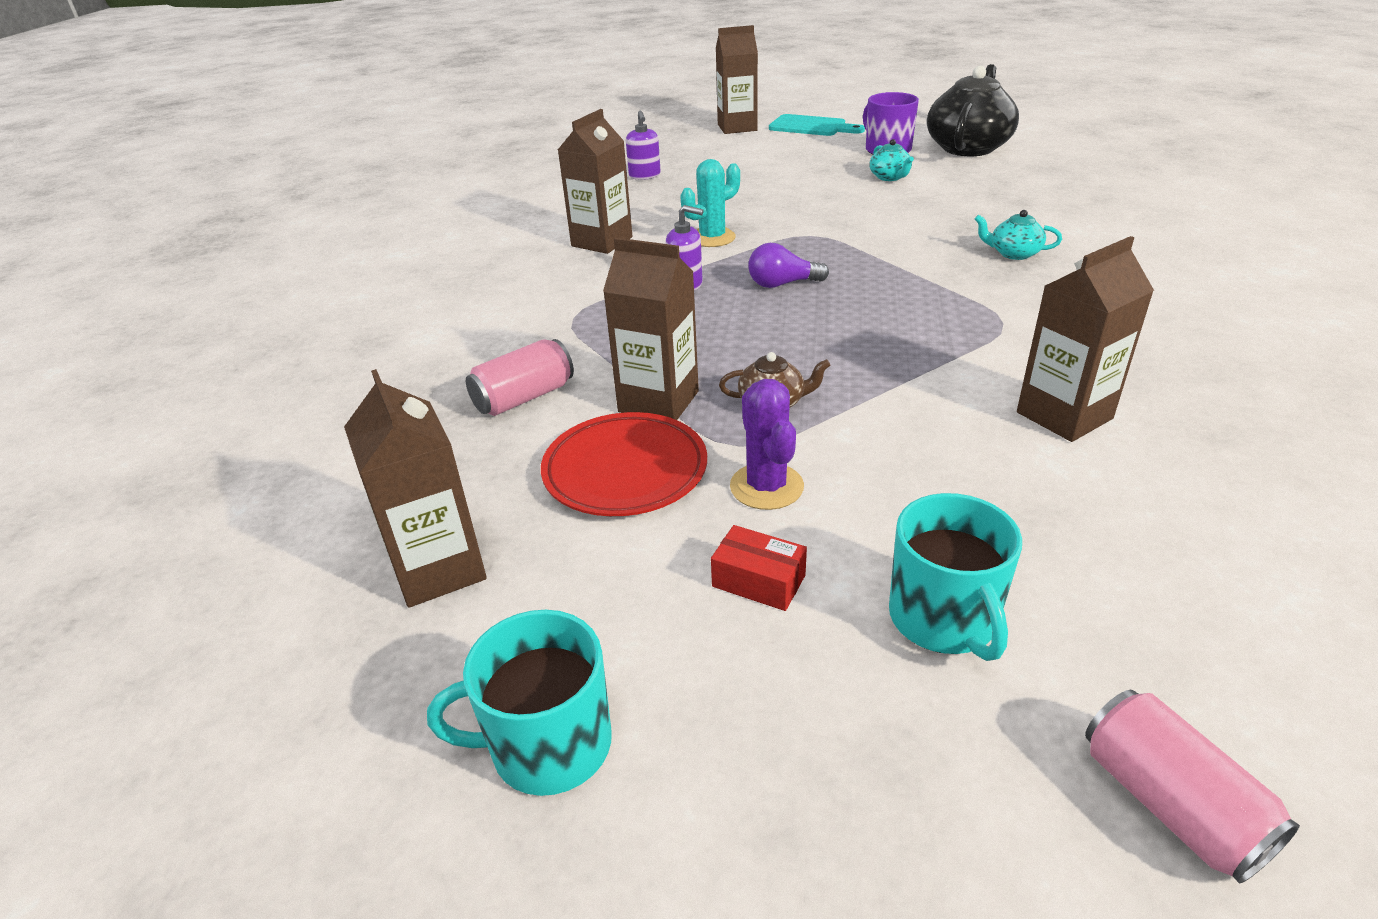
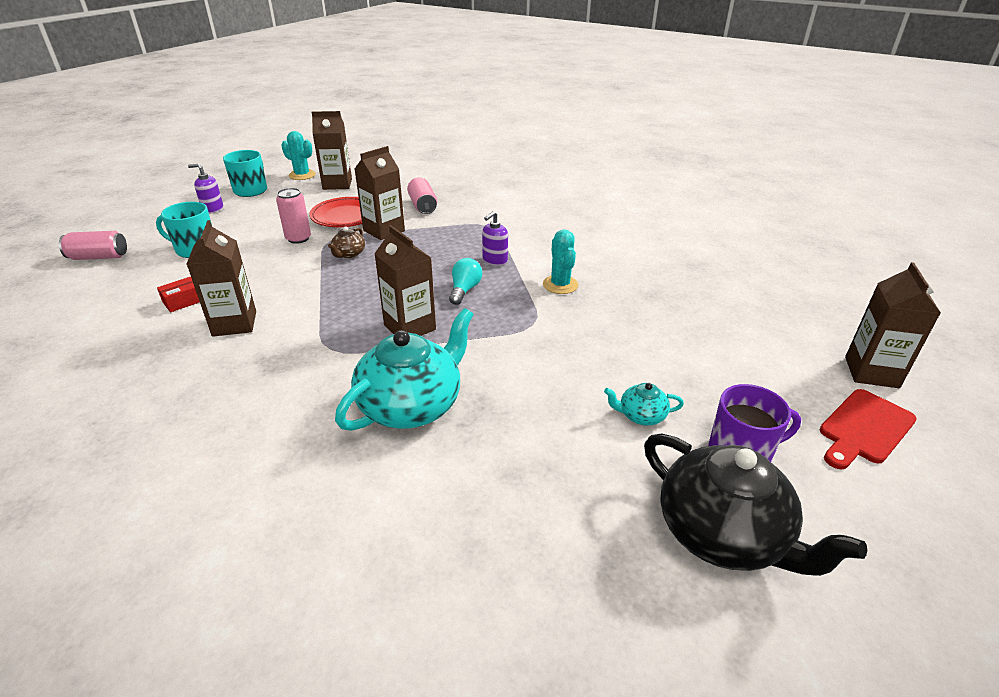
camera: 110 degrees right, 0 degrees up
brown carton [558,109,632,254] -> brown carton moved to [374,225,436,336]
purple soap dispenser [626,111,661,180] -> purple soap dispenser moved to [188,164,223,214]
red box [711,525,807,611] -> red box moved to [157,277,200,312]
purple cactus [730,379,804,510] -> pink can [276,188,311,244]
purple light bulb [748,243,829,288] -> turquoise light bulb [449,258,482,305]
turquoise cutting board [769,114,865,136] -> red cutting board [819,389,917,469]
turquoise teapot [974,210,1062,260] -> turquoise teapot [335,308,474,431], size x2.22
none -> turquoise cactus [281,131,316,180]

